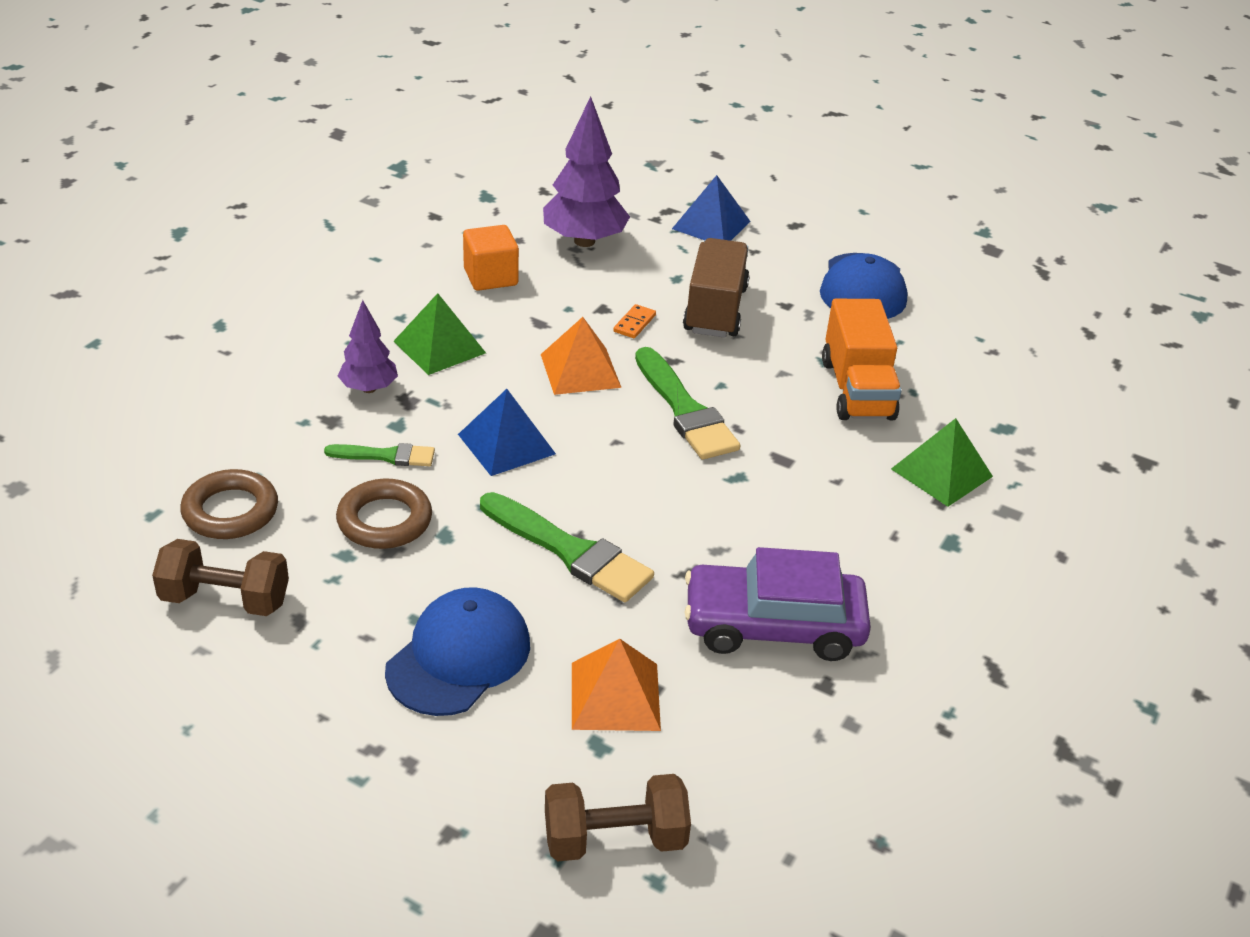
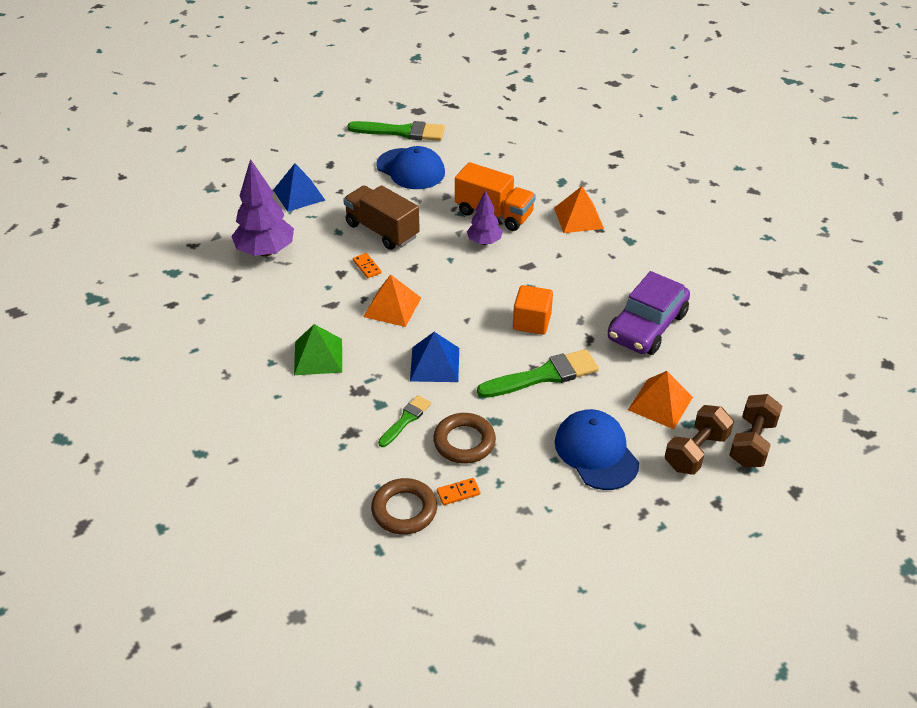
camera: 55 degrees left, 5 degrees up
brown dumbbell [152,539,289,616] -> brown dumbbell moved to [665,405,734,475]
purple tree [338,300,398,393] -> purple tree moved to [467,190,502,245]
orange cube [463,225,519,291] -> orange cube moved to [513,285,553,335]
green brush [635,347,740,460] -> green brush moved to [348,121,445,141]
green pyramid [891,418,993,507] -> orange pyramid [554,186,604,233]
none -> orange domino [437,478,481,505]

